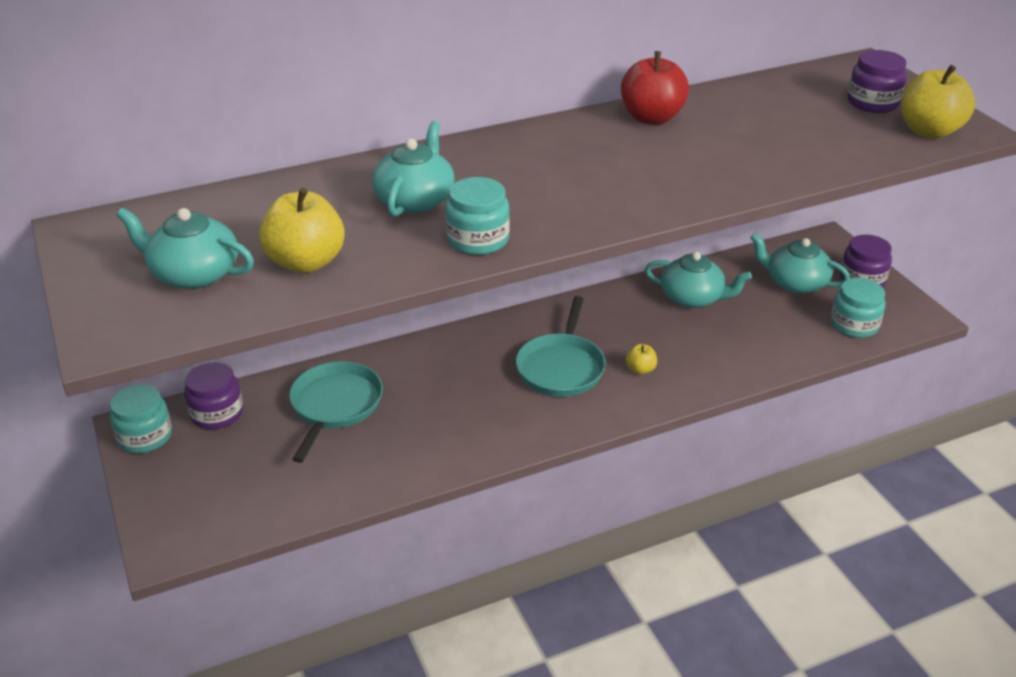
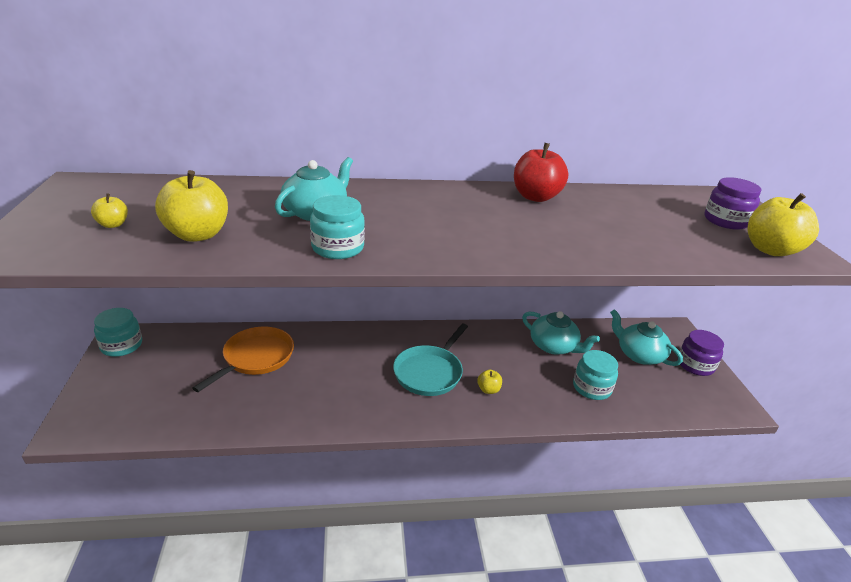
camera: 15 degrees right, 5 degrees down
turquoise teapot [116,208,254,289] -> yellow apple [91,194,128,228]
purple jar [184,362,243,429] -> none
turquoise pan [289,361,383,463] -> orange pan [192,327,294,392]
turquoise jar [831,278,885,338] -> turquoise jar moved to [573,350,618,400]

